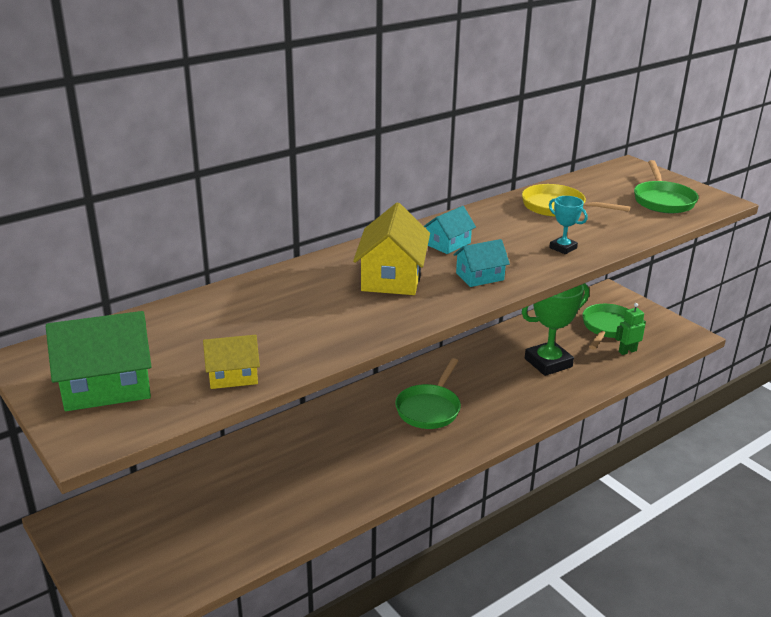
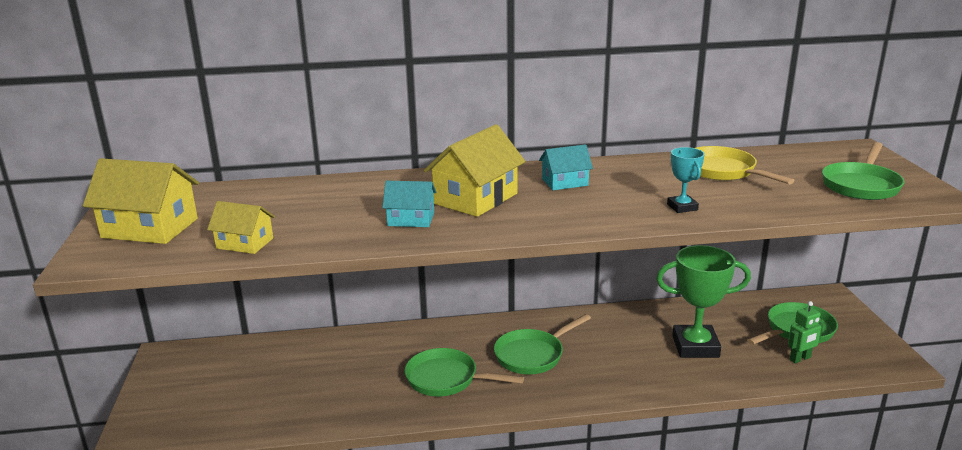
camera: 30 degrees right, 5 degrees down
green house [46,311,152,411] -> yellow house [83,158,199,244]
turquoise house [453,239,510,287] -> turquoise house moved to [382,181,436,227]
green robot [615,303,646,355] -> green robot turned 150 degrees clockwise [788,301,823,364]
none -> green pan [405,348,524,396]

